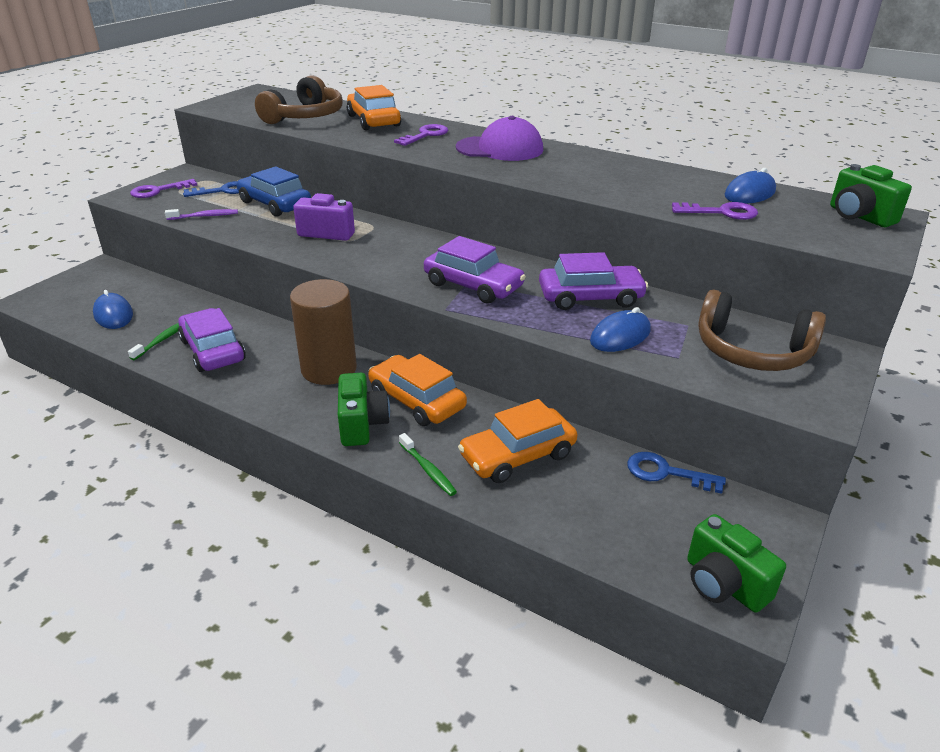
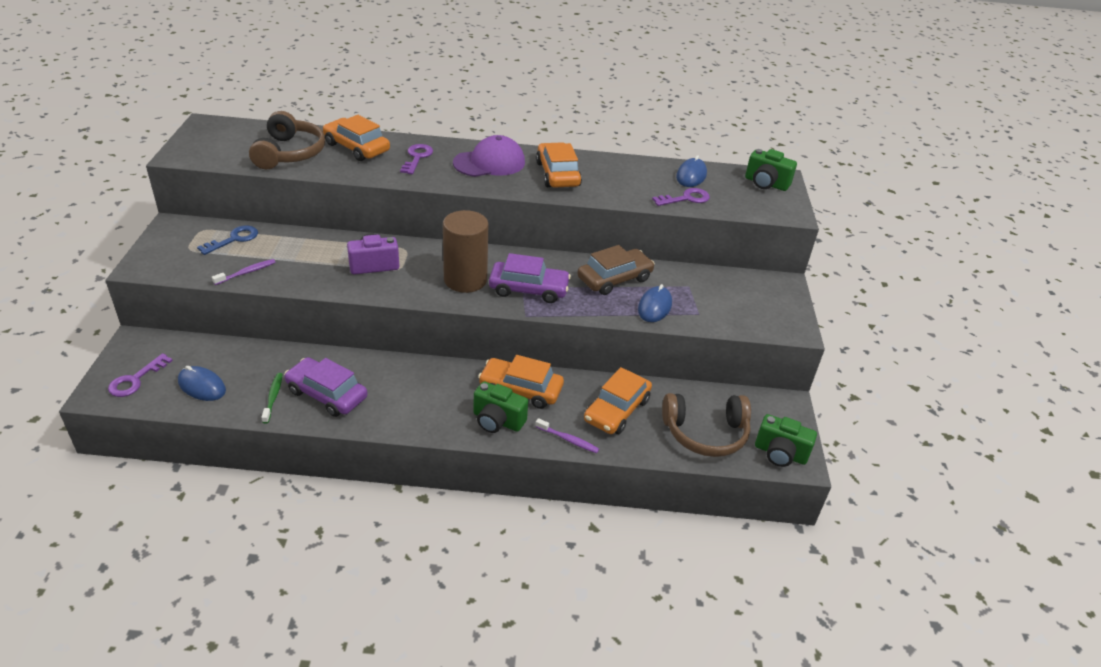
camera: 30 degrees left, 5 degrees up
purple key [130,179,197,198] -> purple key moved to [108,353,173,397]
blue car [237,166,311,217] -> none
brown cylinder [290,279,357,385] -> brown cylinder moved to [443,210,489,293]
green camera [338,373,390,446] -> green camera turned 150 degrees clockwise [474,382,528,433]
green toothbrush [399,433,457,496] -> purple toothbrush [535,418,599,453]
purple car [539,252,648,310] -> brown car [577,245,655,295]
blue key [627,452,726,494] -> none
brown headphones [698,290,826,371] -> brown headphones moved to [662,393,751,457]
none -> orange car [536,142,582,188]

